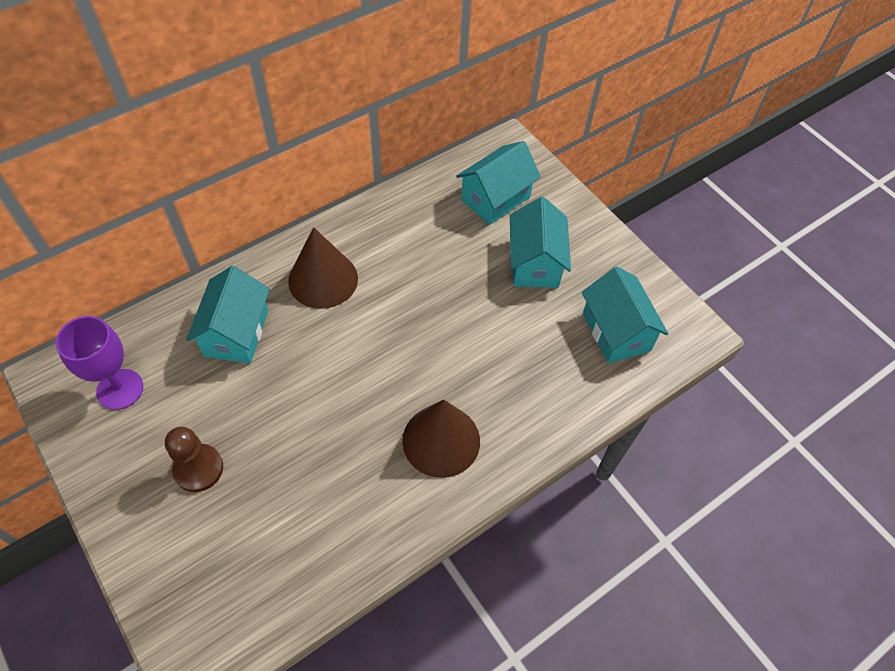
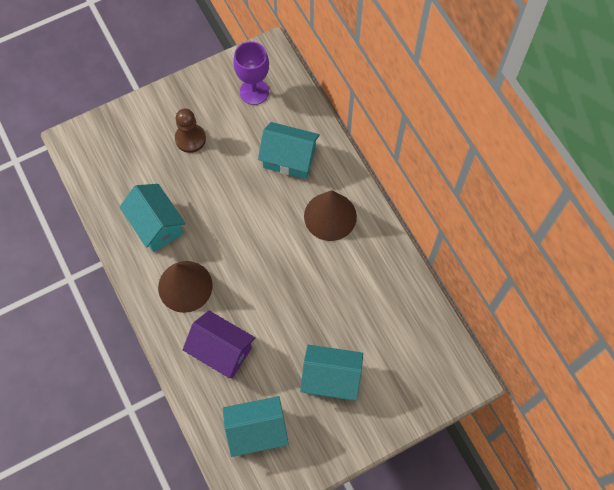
camera: 100 degrees right, 10 degrees up
turquoise house [456,141,541,225] -> turquoise house moved to [120,184,186,252]
none -> purple house [182,310,255,378]

